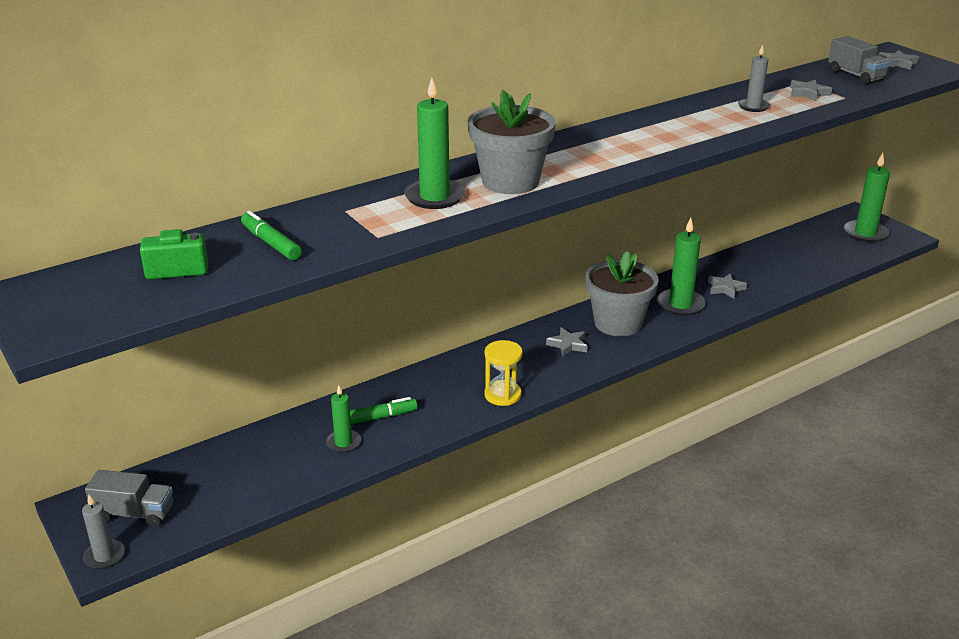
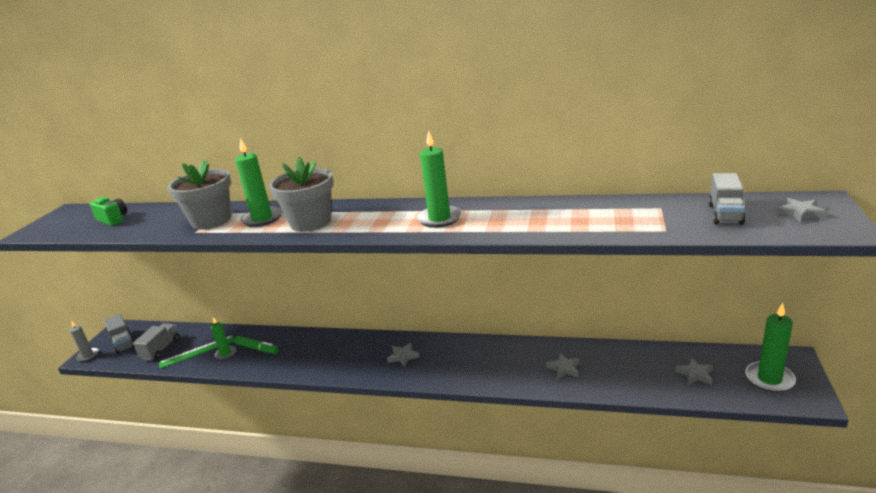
camera: 50 degrees right, 5 degrees down
green marker [241,211,302,260] -> none
yellow hourglass [484,340,523,406] -> none
grey flower pot [586,251,659,336] -> grey flower pot moved to [167,160,231,230]
green candle [657,218,706,316] -> green candle moved to [417,131,462,228]
grey candle [738,44,770,112] -> none
grey star [790,79,832,101] -> grey star moved to [675,358,713,385]
none -> grey truck [133,323,180,360]
none -> green ruler [159,335,234,368]

